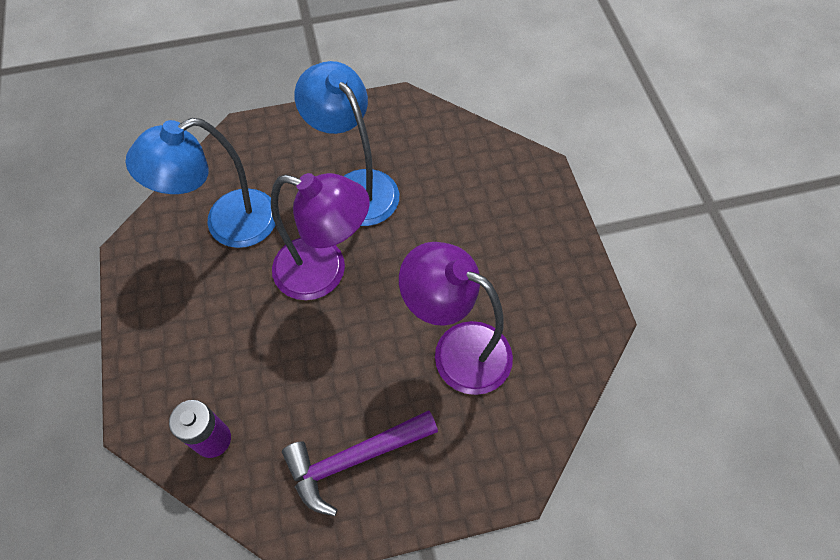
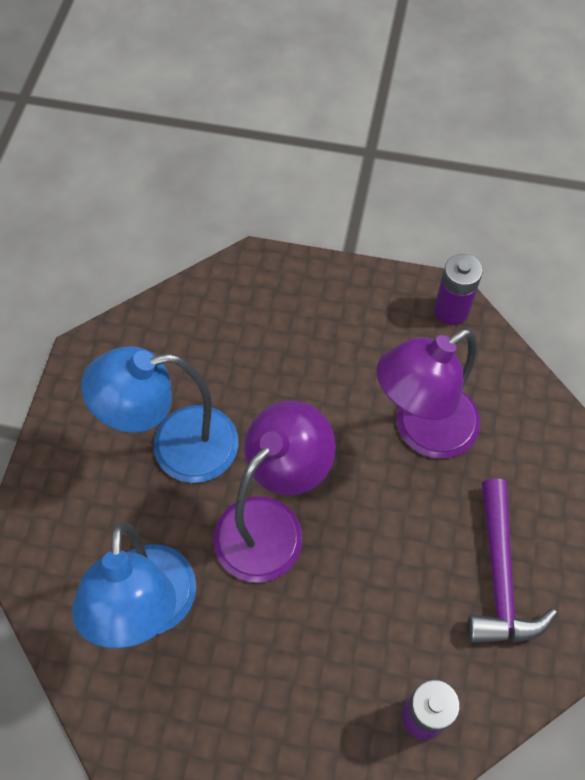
camera: 65 degrees left, 0 degrees up
none -> purple battery [434,254,483,325]

